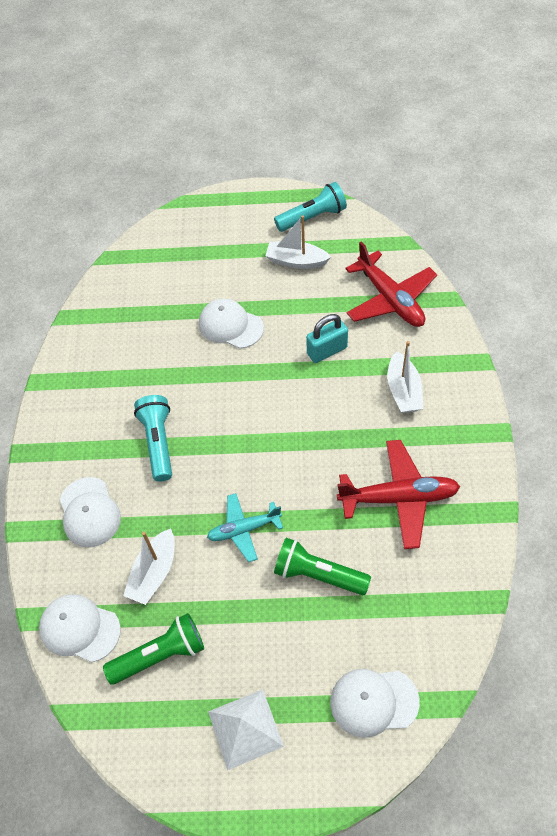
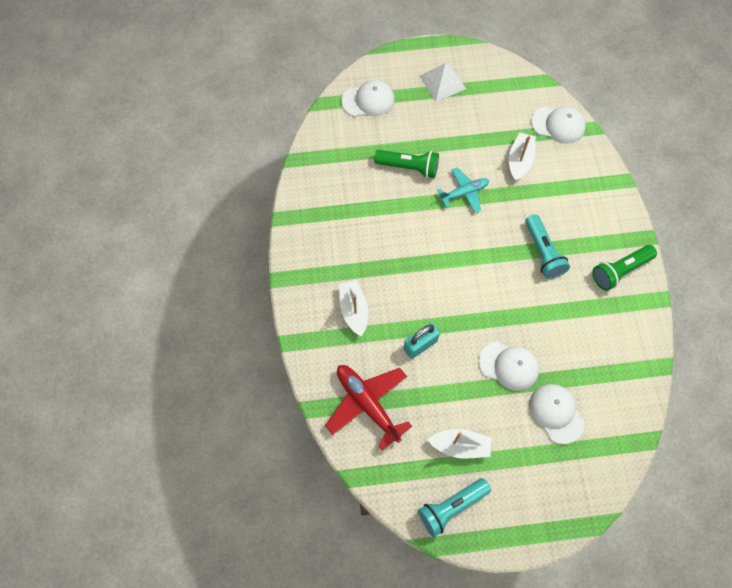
camera: 170 degrees right, 10 degrees up
white cap [60,477,121,547] -> white cap moved to [529,384,584,444]
green flashlight [103,613,204,685] -> green flashlight moved to [592,245,657,291]
red plane [337,440,460,549] -> none

